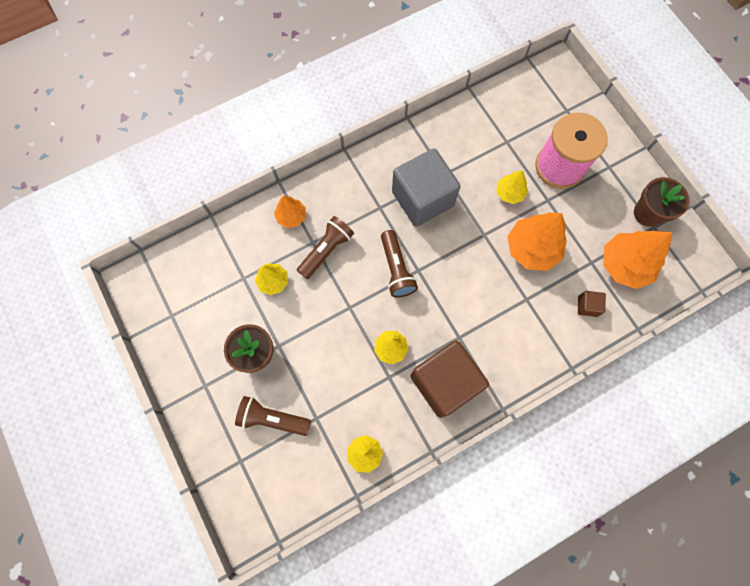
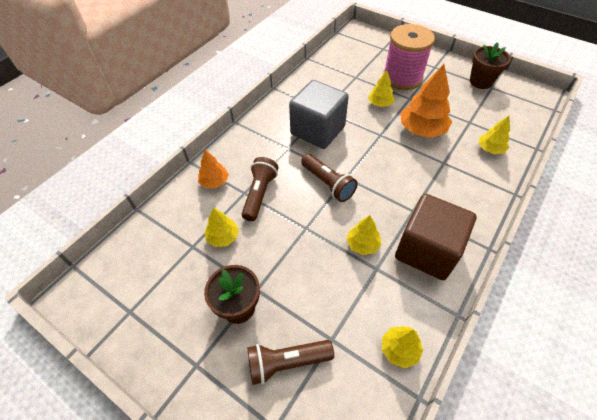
camera: 25 degrees left, 20 degrees down
brown cube [578,291,606,317] -> yellow tree [479,116,510,154]
orange tree [603,231,672,289] -> none

